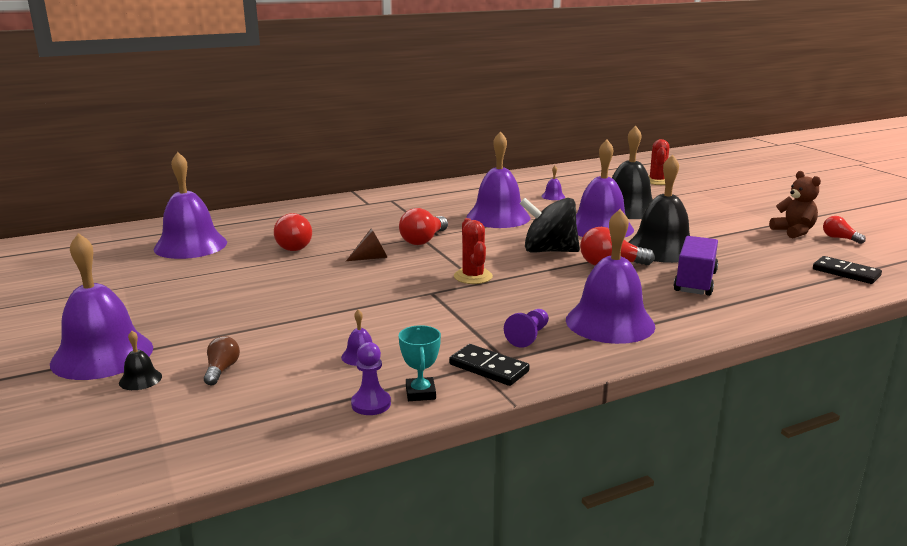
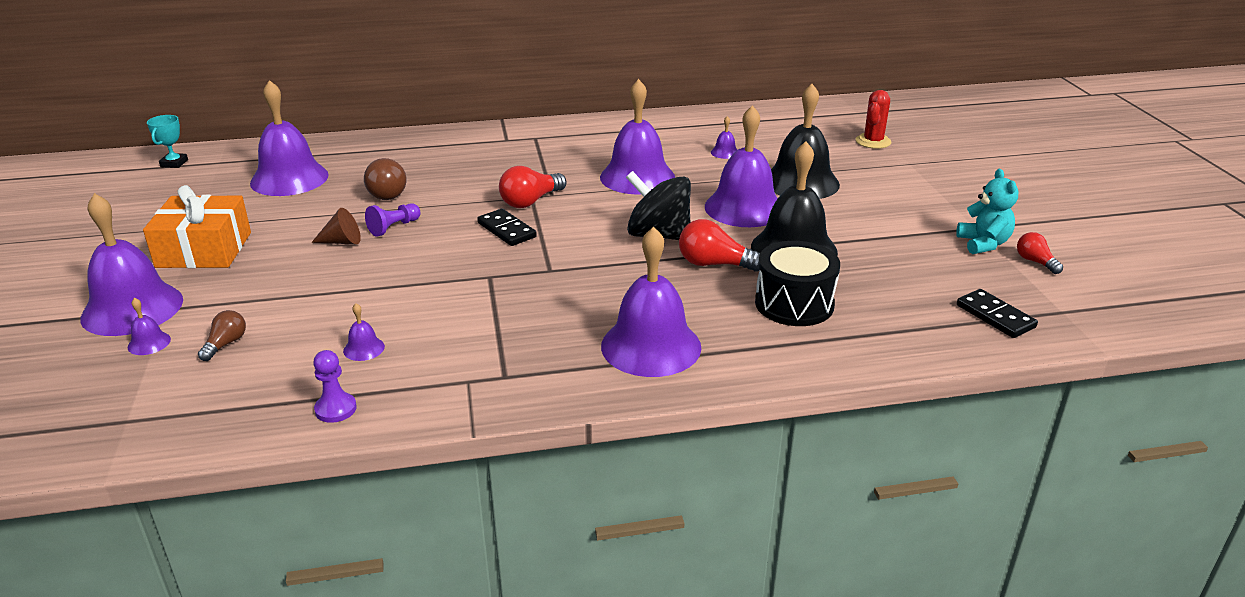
camera: 15 degrees right, 10 degrees up
black bell [119,331,162,390] -> purple bell [127,298,171,355]
red light bulb [274,213,312,251] -> brown light bulb [364,158,407,200]
brown cone [346,228,387,261] -> brown cone moved to [311,208,361,244]
turquoise trophy [399,325,441,401] -> turquoise trophy moved to [147,115,188,168]
black domino [449,344,530,386] -> black domino moved to [477,209,537,246]
red cactus [454,218,493,284] -> none
purple pawn [504,309,549,348] -> purple pawn moved to [365,203,420,237]
purple truck [673,236,718,296] -> black drum [755,241,840,326]
brown teddy bear [769,171,821,238] -> turquoise teddy bear [956,169,1019,254]
none -> orange gift [143,185,251,268]

